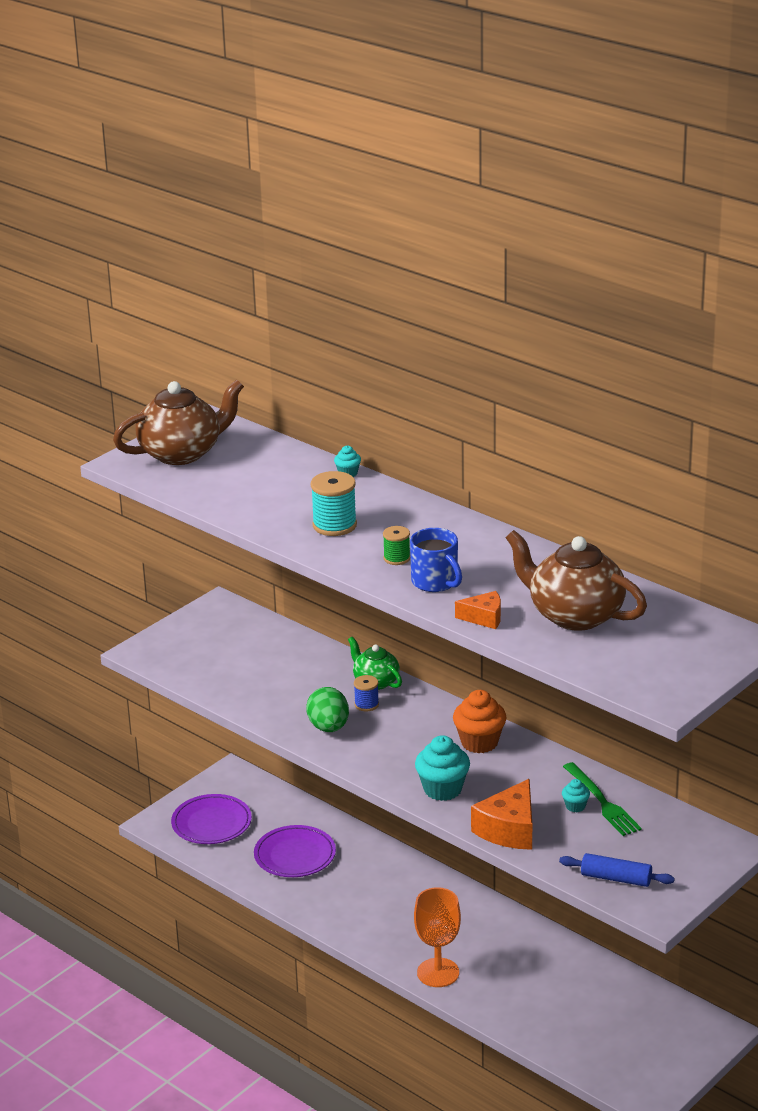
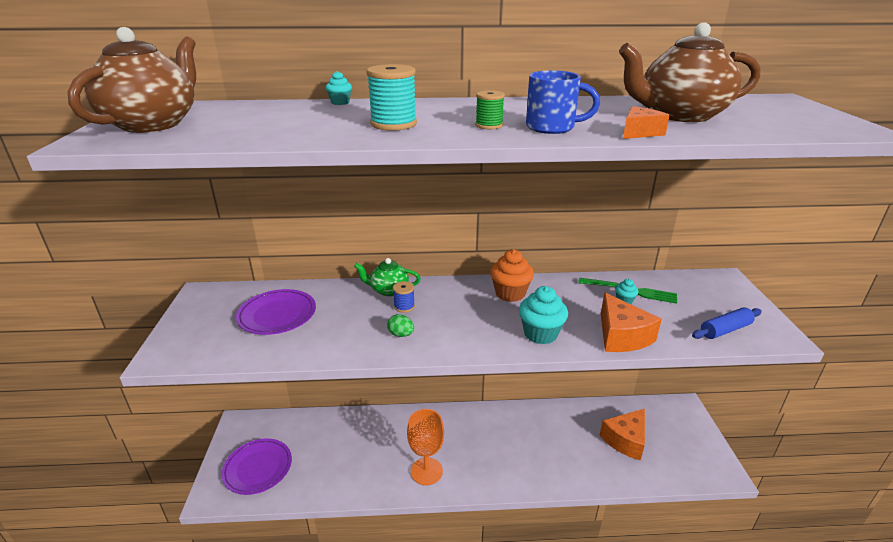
camera: 45 degrees left, 0 degrees up
purple plate [254,825,336,877] -> purple plate moved to [236,289,316,335]
green egg [306,687,349,732] -> green egg [387,314,414,337], size x0.58
orange goblet [414,887,461,987] -> orange goblet moved to [407,409,444,485]
none -> orange cheese [600,409,645,460]

